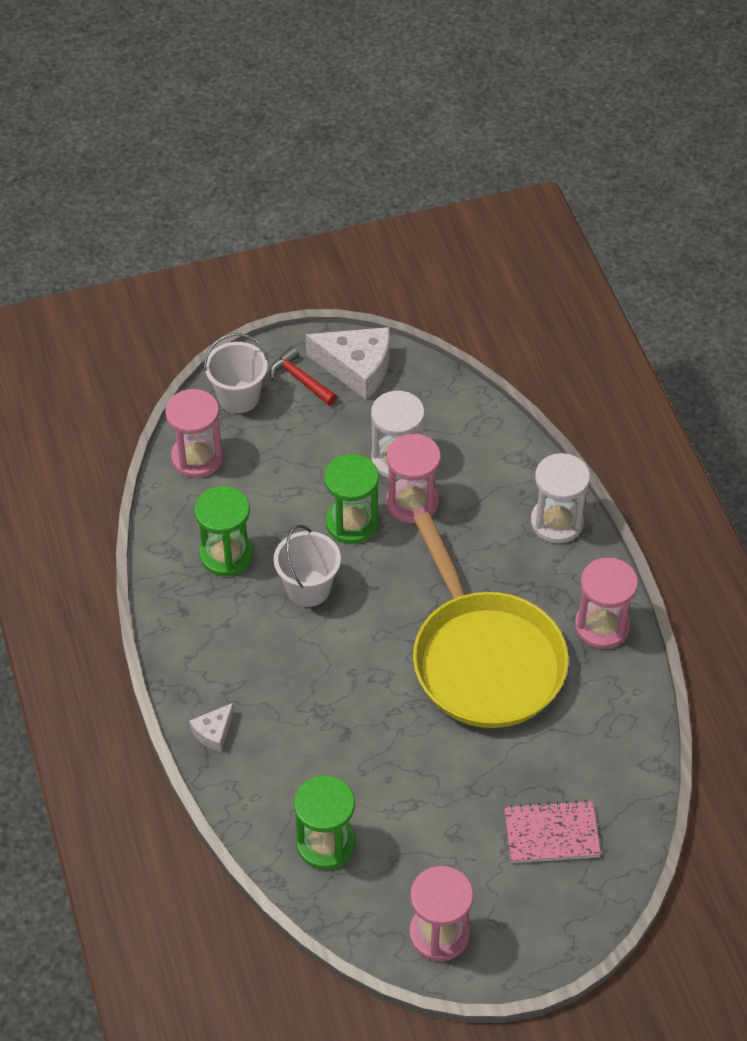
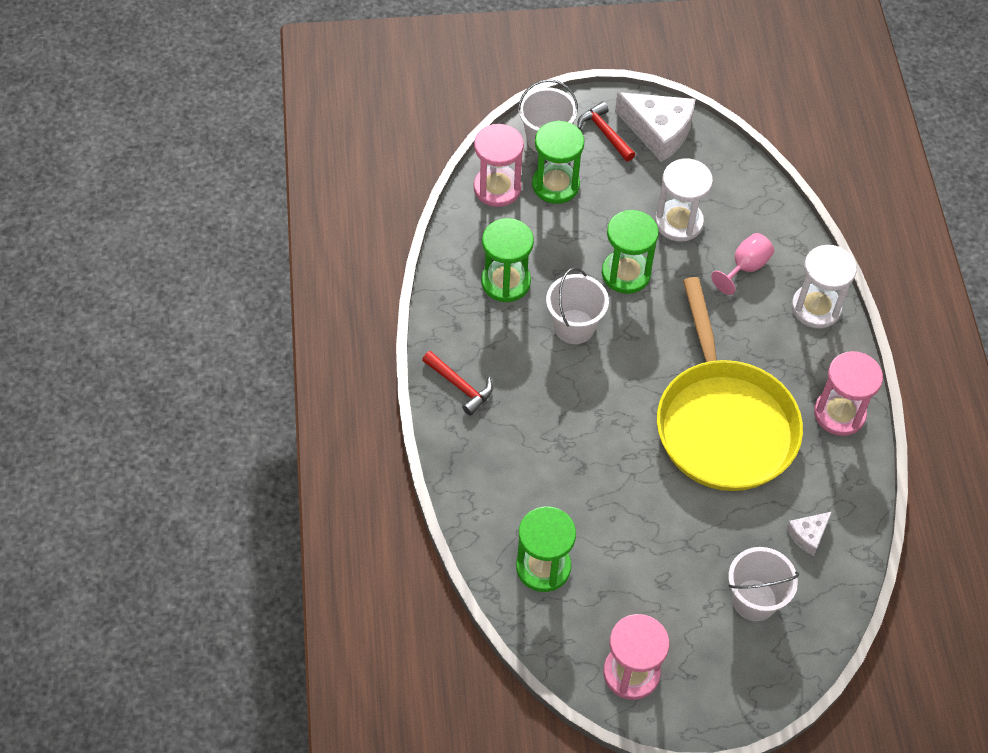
camera: 10 degrees right, 5 degrees up
white cheese [189,703,234,752] -> white cheese moved to [786,512,832,556]
pink hourglass [386,434,441,523] -> none
pink notebook [504,800,601,863] -> white bucket [728,547,799,621]
none -> red hammer [422,351,493,416]
none -> green hourglass [532,121,585,204]
none -> pink goblet [711,233,774,295]

